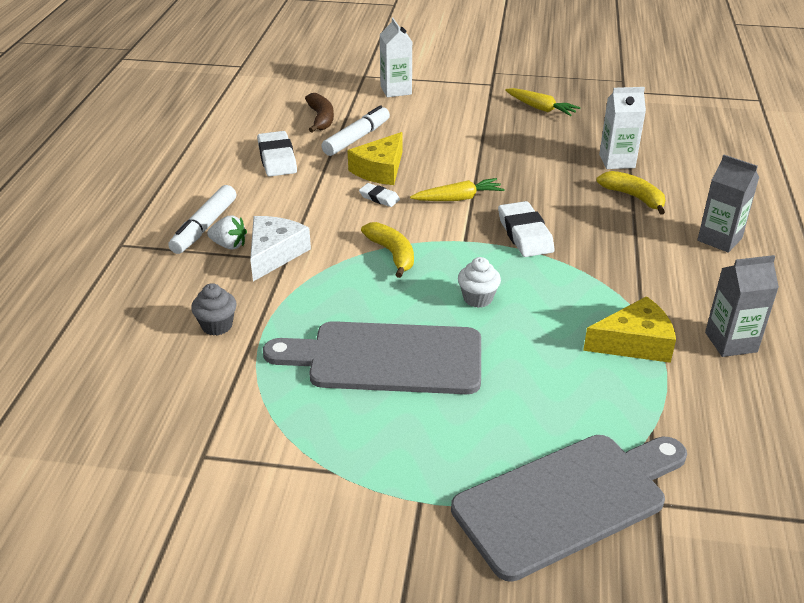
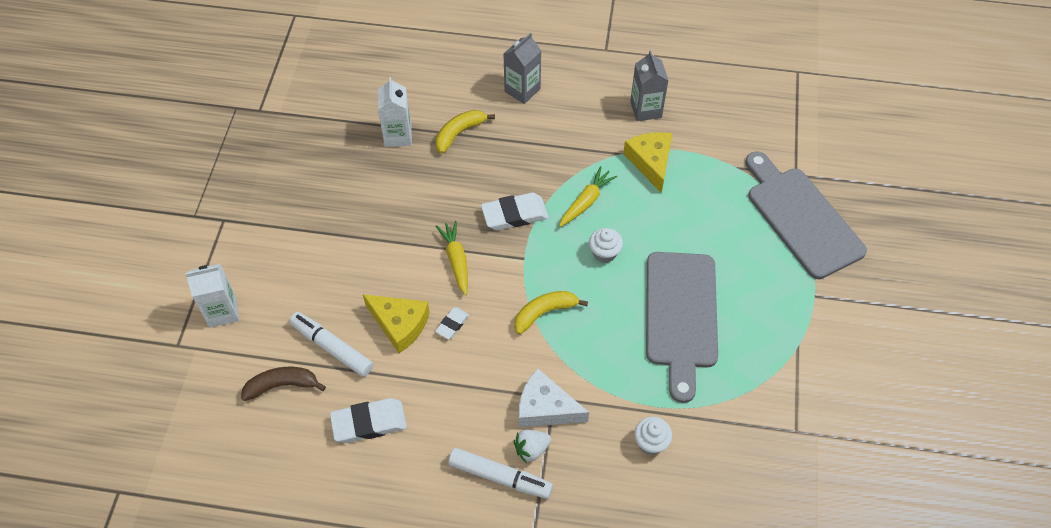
camera: 90 degrees left, 20 degrees up
grey cupcake [191,283,236,336] -> white cupcake [634,417,672,455]
white strawberry [207,215,247,249] -> white strawberry turned 135 degrees counterclockwise [514,430,551,463]
yellow carrot [505,88,581,116] -> yellow carrot moved to [559,166,617,227]

